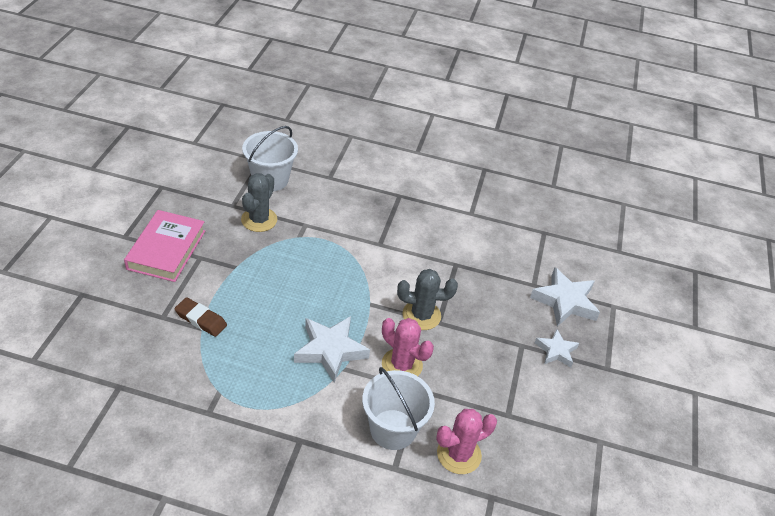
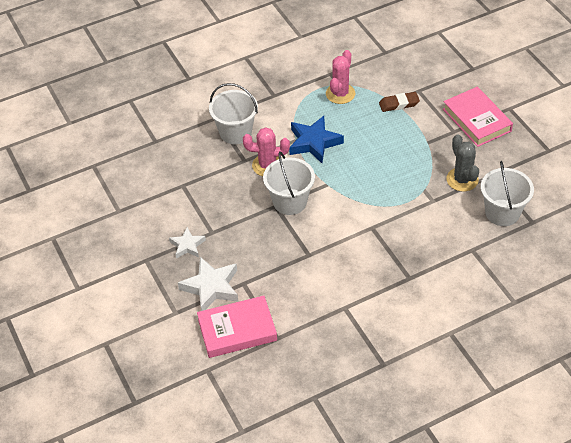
camera: 145 degrees right, 5 degrees up
white star [294,316,370,383] -> blue star [289,116,344,163]
grey cactus [397,269,458,330] -> white bucket [263,151,315,215]
pink cactus [436,409,497,474] -> pink cactus moved to [326,50,355,104]
none -> pink book [197,296,277,358]

